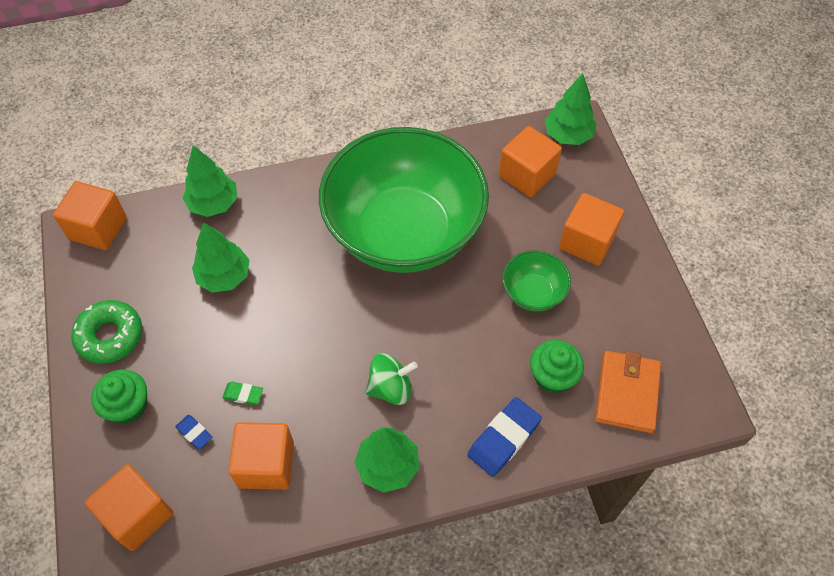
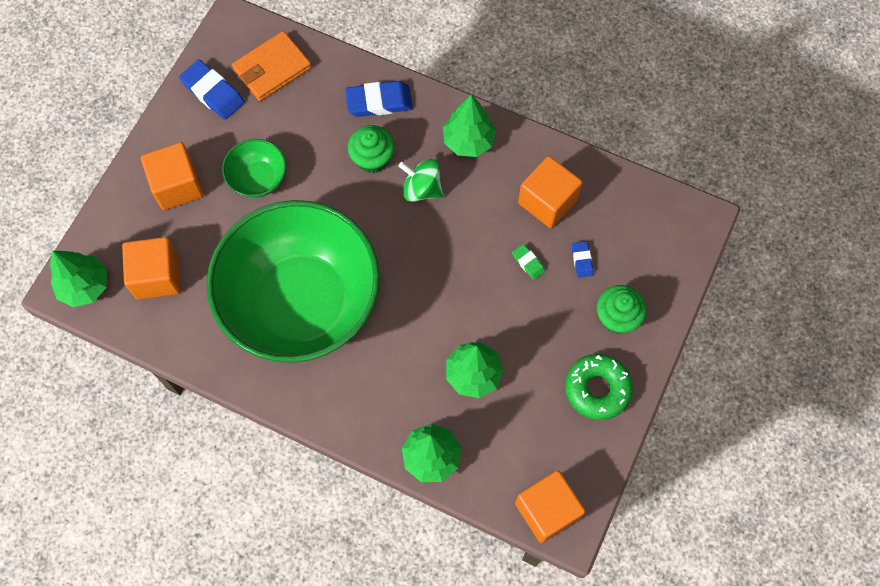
camera: 140 degrees left, 10 degrees up
orange cube [85,464,173,551] -> none
green cupcake [530,340,584,393] -> green cupcake moved to [348,125,395,173]
none -> blue eraser [179,59,245,120]

